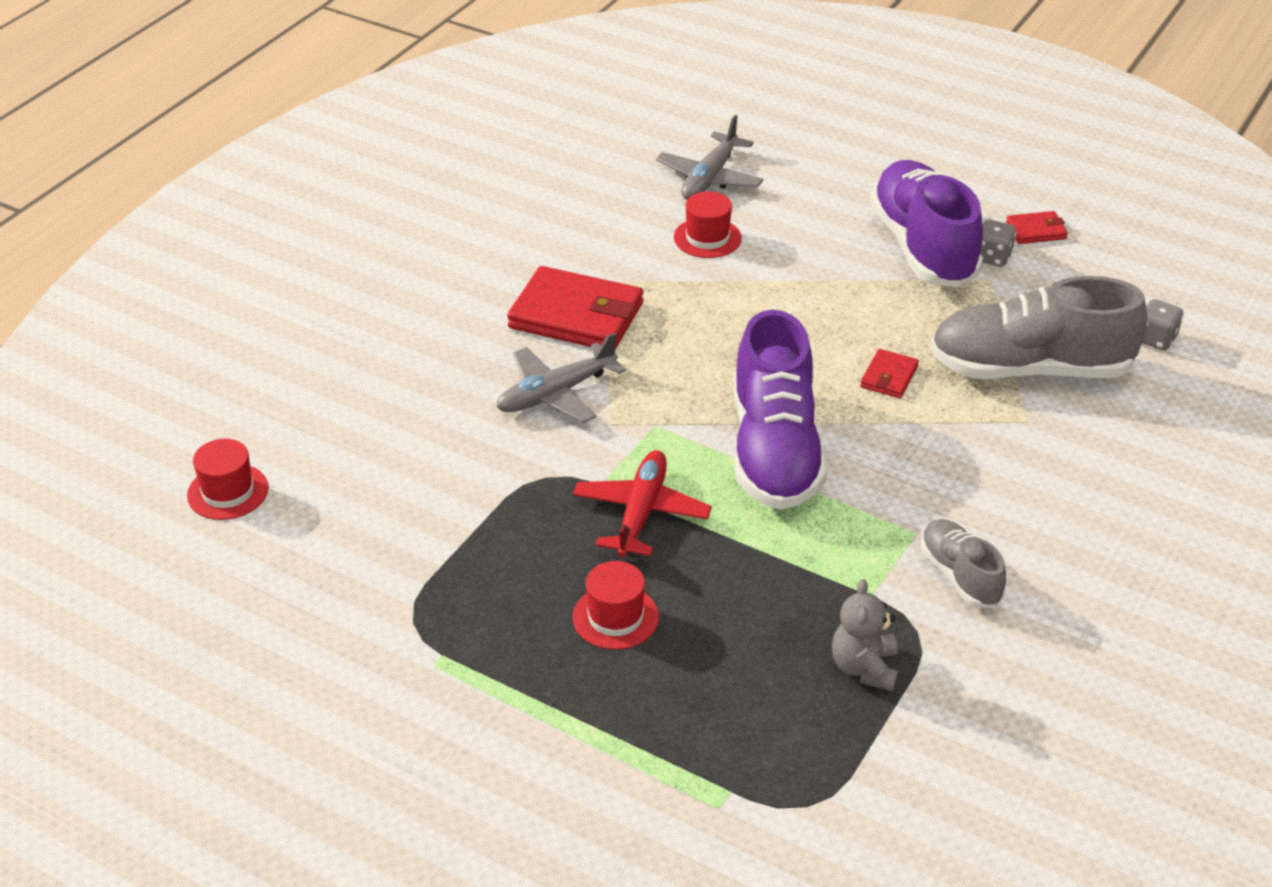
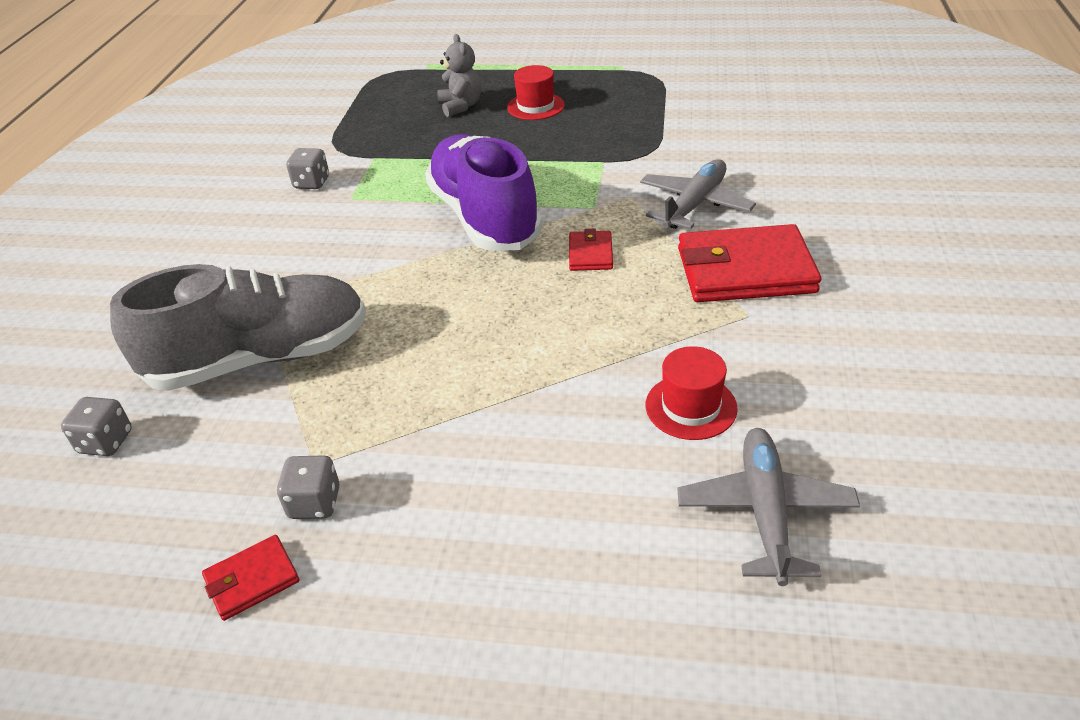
camera: 160 degrees right, 0 degrees up
red hat [187,439,269,520] -> none
red plane [573,450,712,557] -> none
grey teddy bear [832,579,898,692] -> grey teddy bear moved to [437,34,481,117]
red wallet [860,349,919,398] -> red wallet moved to [569,229,613,271]
purple shoe [870,160,983,287] -> none
grey shoe [921,519,1006,608] -> grey dice [286,148,329,189]

